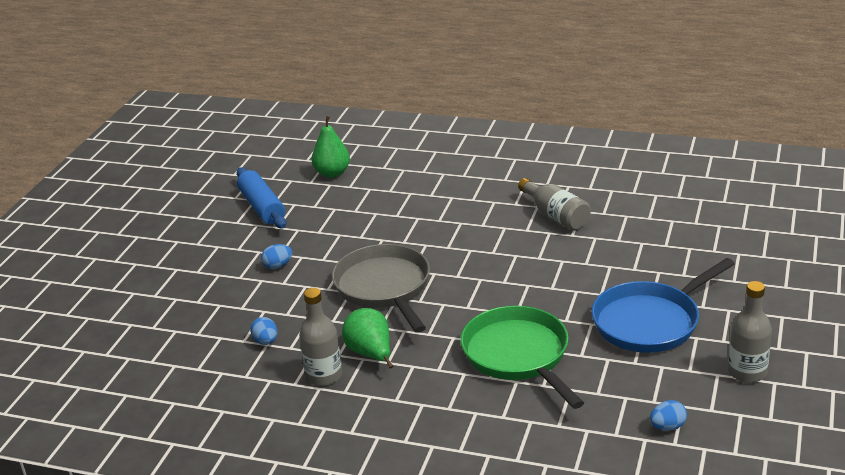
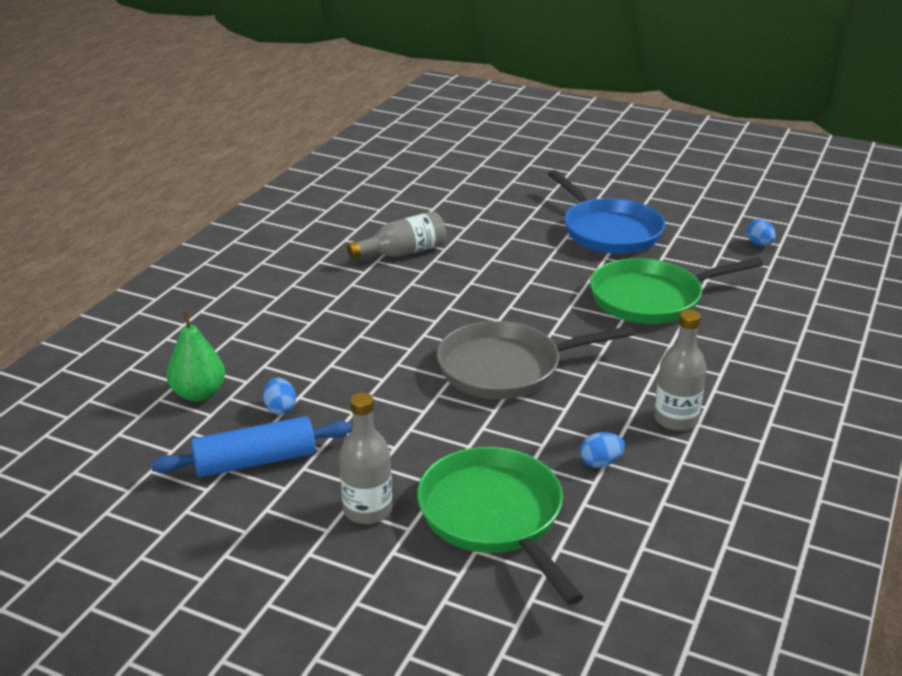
camera: 85 degrees left, 0 degrees up
blue egg [261,244,292,269] -> blue egg moved to [263,378,296,415]
green pear [342,308,393,368] -> none
grey bottle [728,281,772,383] -> grey bottle moved to [339,392,392,524]
none -> green pan [417,447,584,605]

